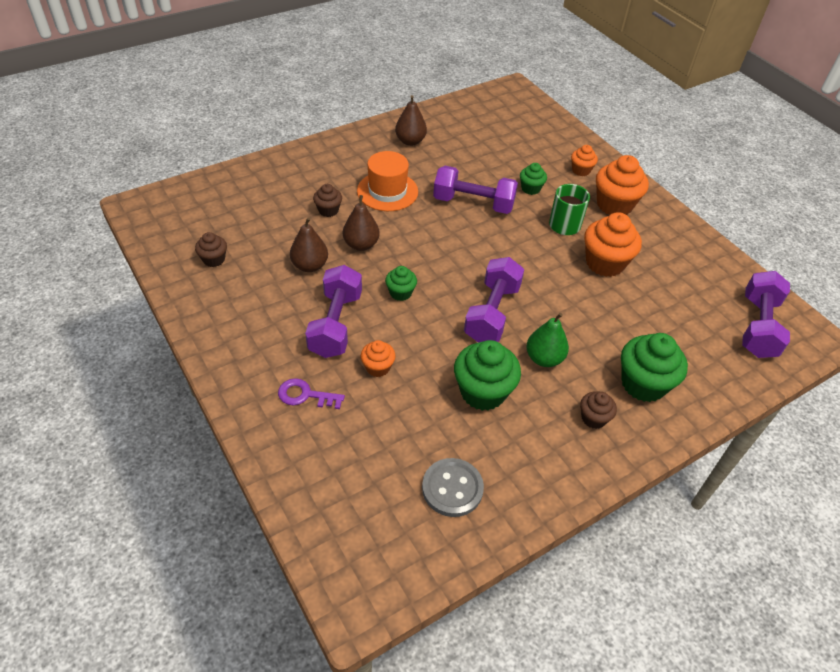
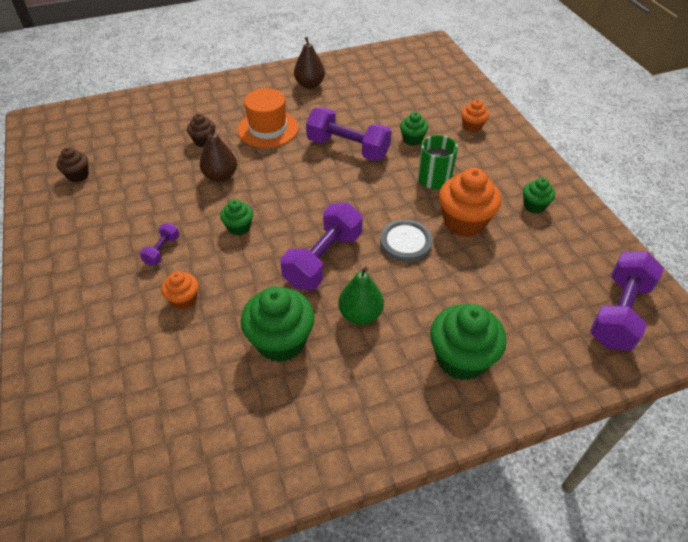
camera: 15 degrees right, 0 degrees up
purple key [278,378,345,409] -> none
brown pear [290,217,328,272] -> none
purple dumbbell [305,265,362,358] -> purple dumbbell [140,223,180,266], size x0.48
grey button [422,458,484,517] -> grey button moved to [380,219,432,262]
brown cupcake [580,391,617,429] -> none
orange cupcake [596,155,649,215] -> none
none -> green cupcake [523,178,555,214]

